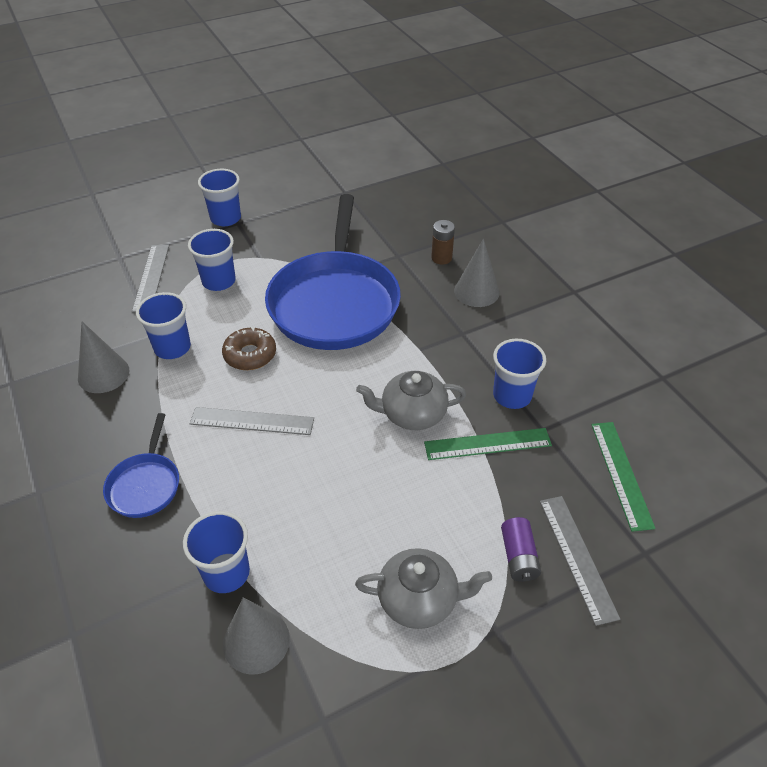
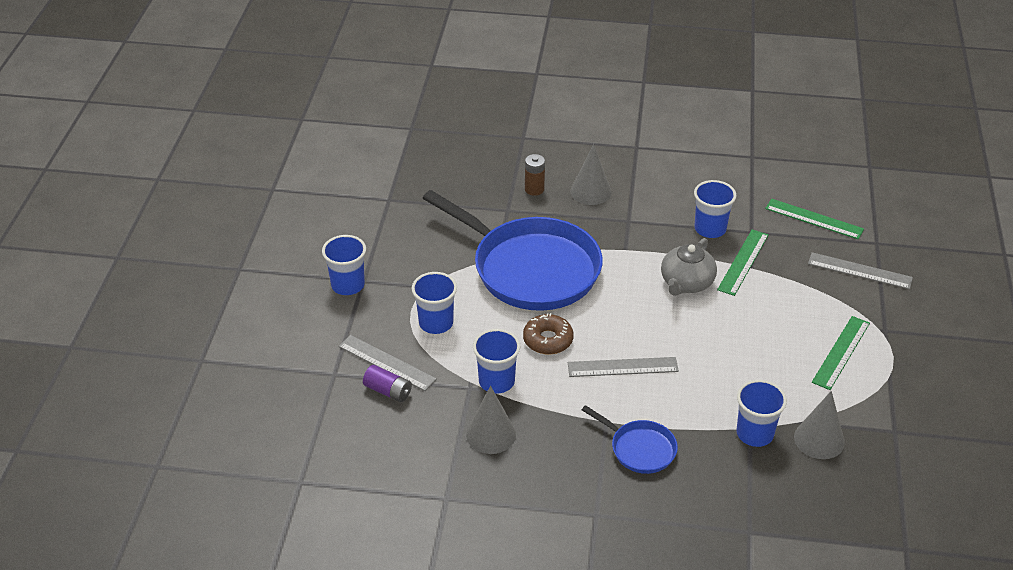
camera: 55 degrees left, 5 degrees down
grey ruler [190,407,314,435] -> grey ruler turned 45 degrees clockwise [568,357,679,377]
grey teapot [355,548,492,629] -> green ruler [812,316,870,390]
purple battery [501,517,541,582] -> purple battery moved to [363,365,412,402]

